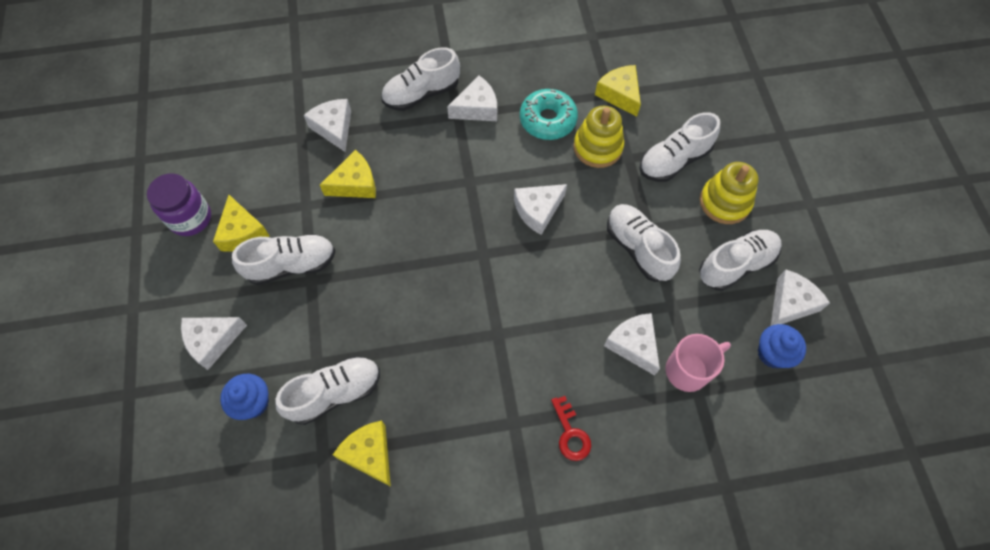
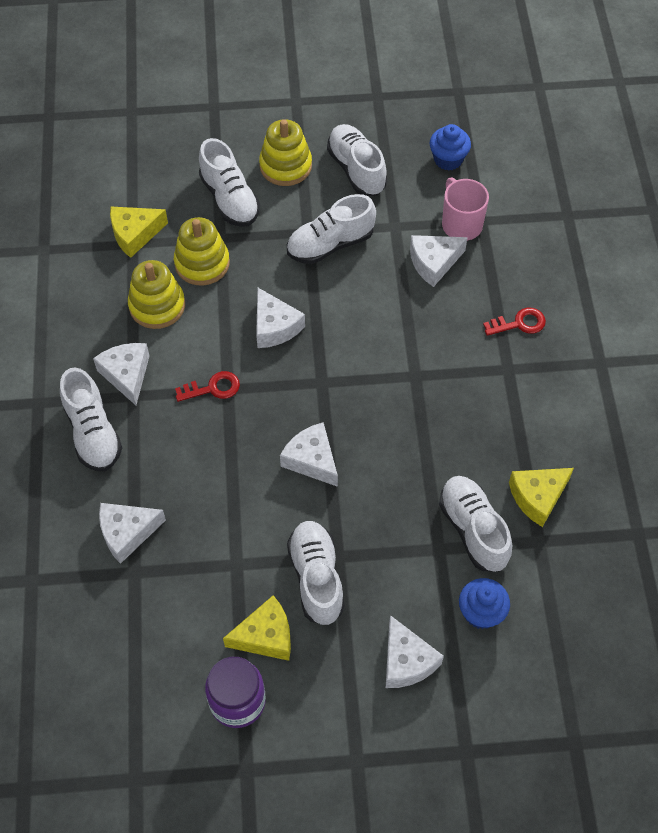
camera: 85 degrees left, 5 degrees down
yellow cheese [320,150,376,198] -> none
turquoise donut [520,89,578,140] -> yellow stacking toy [128,260,185,329]
white cheese [771,270,830,326] -> white cheese moved to [280,422,338,487]
none -> red key [175,371,240,402]

